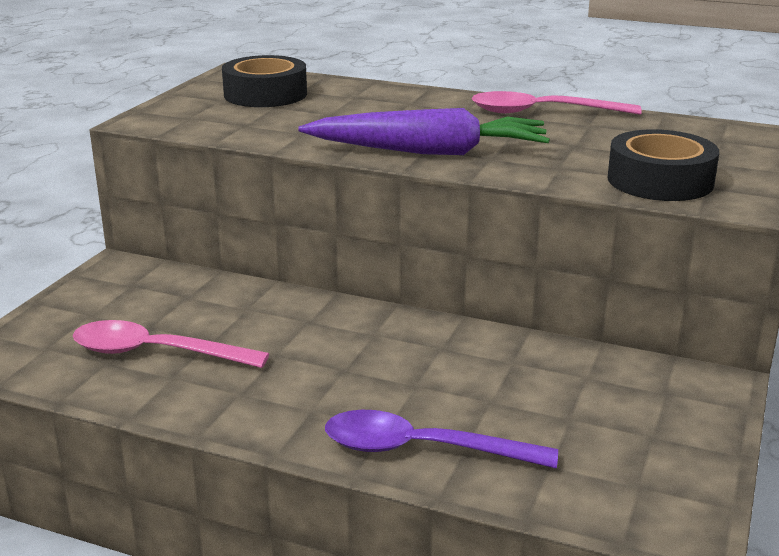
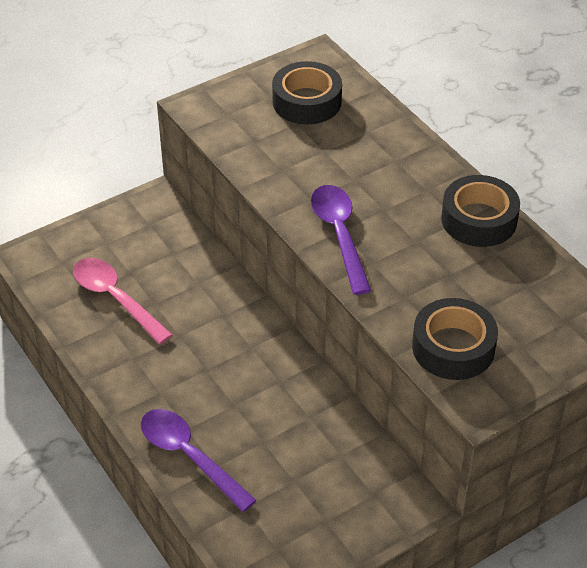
camera: 35 degrees right, 20 degrees up
purple carrot [298,108,550,155] -> purple spoon [311,185,372,295]
pink spoon [471,91,642,115] -> black tape [441,175,520,247]

